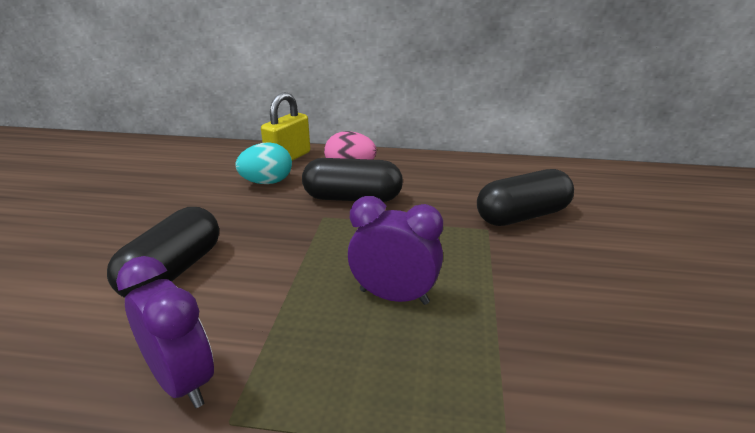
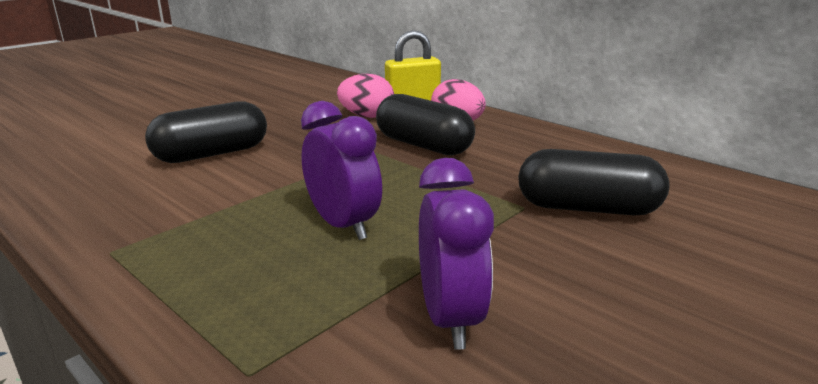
camera: 35 degrees right, 5 degrees down
purple clock [116,256,214,408] -> purple clock moved to [419,158,494,350]
turquoise egg [235,142,292,184] -> pink egg [337,74,394,118]

